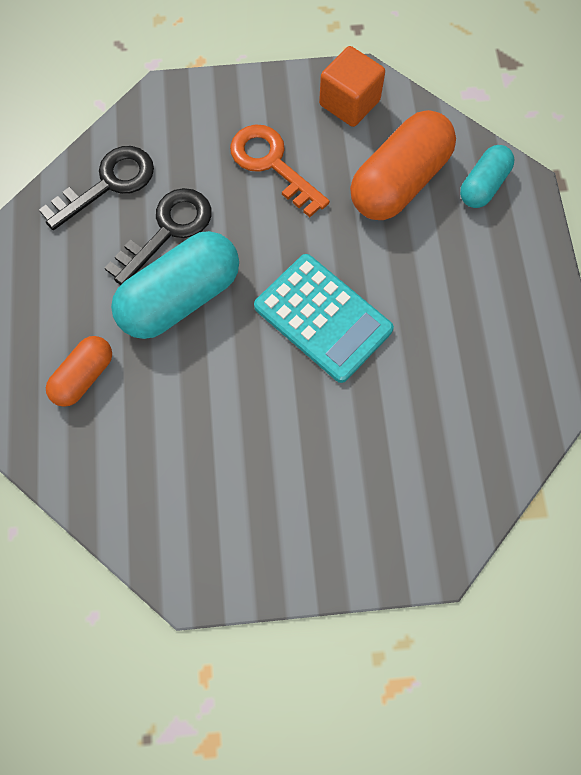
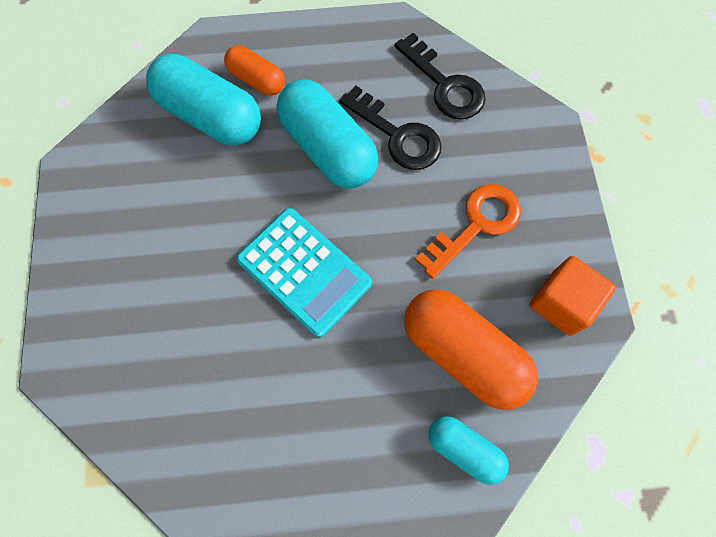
camera: 90 degrees right, 0 degrees up
turquoise calculator [254,254,394,383] -> turquoise calculator turned 90 degrees counterclockwise [236,208,372,338]
none -> turquoise capsule [146,54,261,146]

